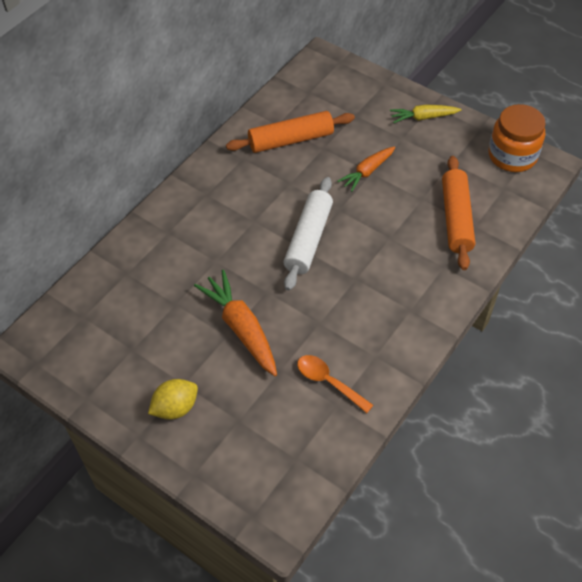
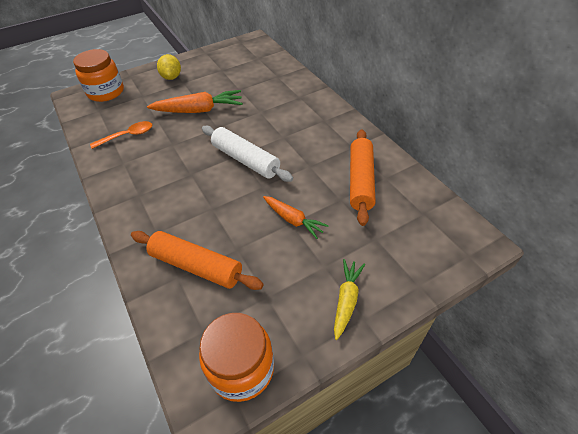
camera: 115 degrees right, 5 degrees down
orange carrot [337,146,395,192] -> orange carrot turned 150 degrees clockwise [263,196,329,239]
none -> orange jar [73,49,124,102]

